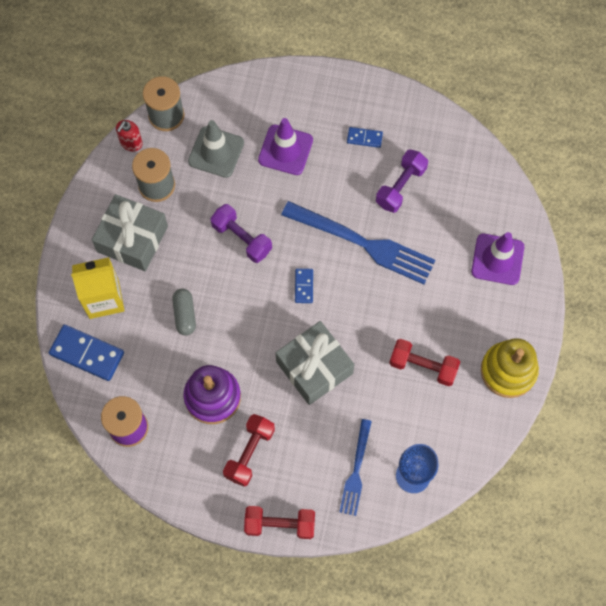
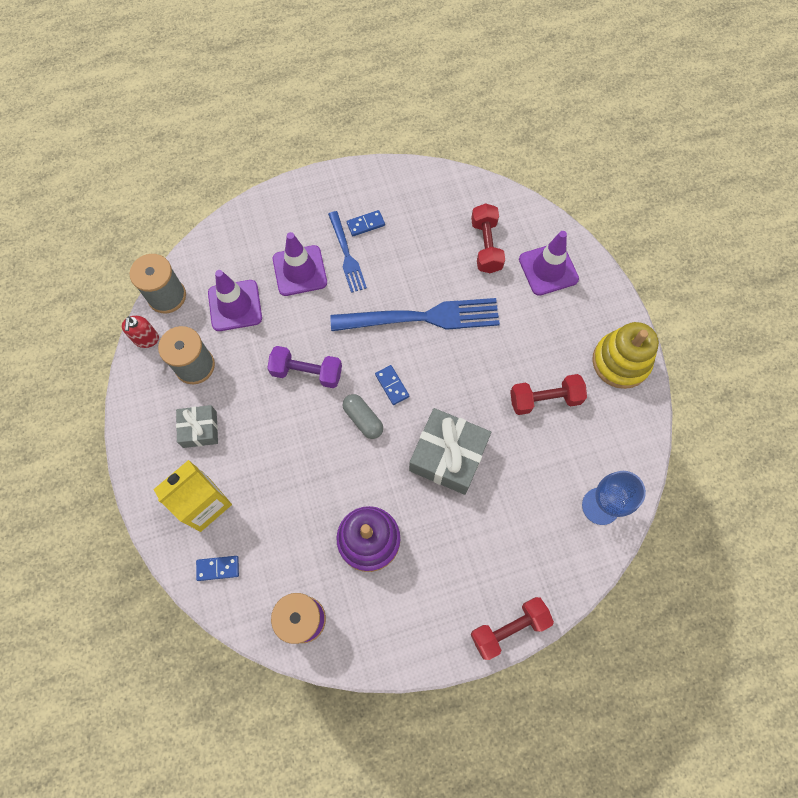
camera: 30 degrees left, 0 degrees up
blue domino [49,325,124,381] -> blue domino [196,556,239,581], size x0.53
grey gift [92,194,168,271] -> grey gift [176,405,218,448], size x0.58
grey capsule [172,289,196,336] -> grey capsule moved to [343,394,383,439]
grey traffic cone [188,120,244,178] -> purple traffic cone [208,270,262,331]
red dumbbell [223,414,275,487] -> red dumbbell moved to [471,203,505,273]
blue fork [340,419,372,516] -> blue fork moved to [328,211,367,293]
purple dumbbell [376,149,428,213] -> none

